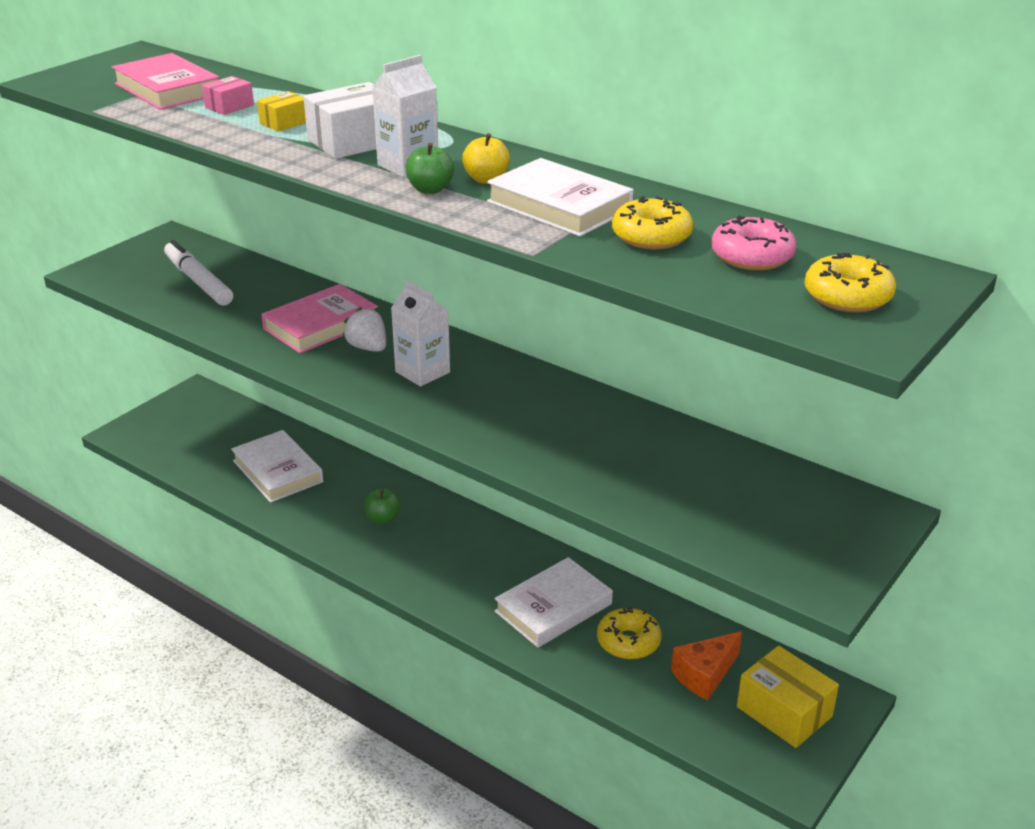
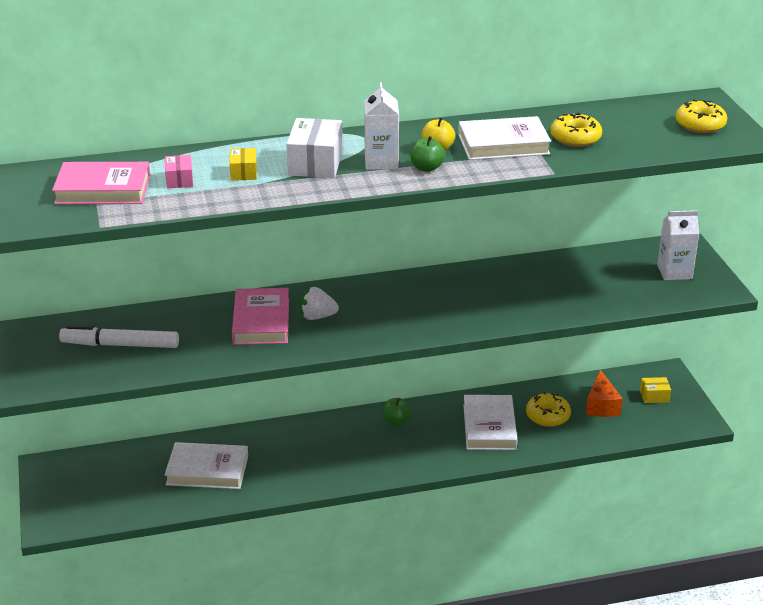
camera: 50 degrees left, 0 degrees up
green apple [364,488,401,524] -> green apple moved to [382,398,411,426]
white carton [391,280,450,387] -> white carton moved to [657,210,700,280]
pink donut [711,215,796,270] -> none
yellow box [737,646,839,748] -> yellow box [640,377,671,403], size x0.54

